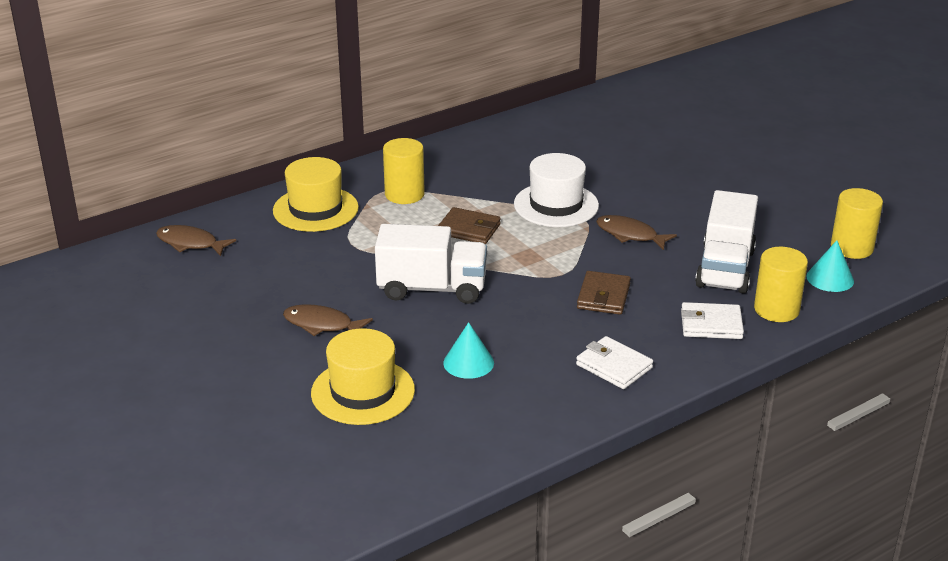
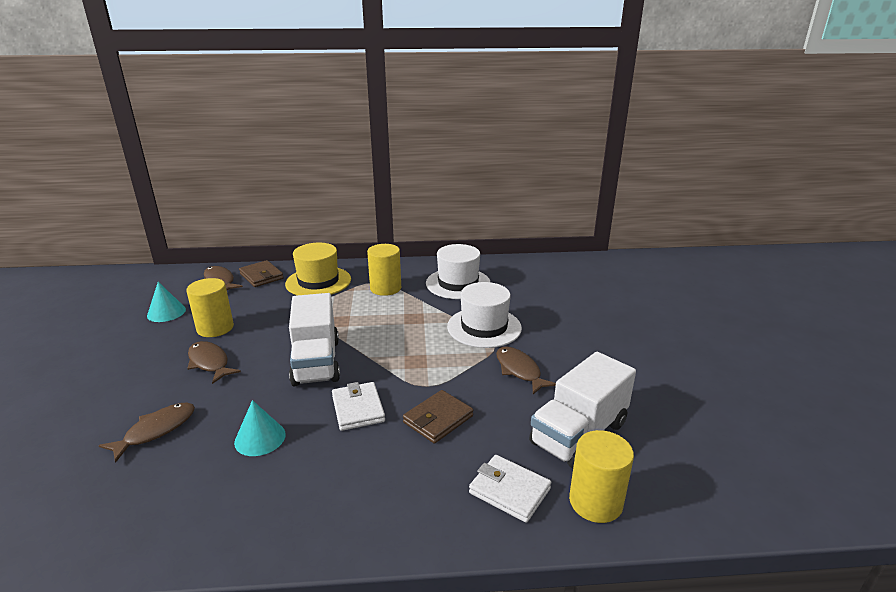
camera: 30 degrees right, 5 degrees down
yellow hat [311,328,415,425] -> brown fish [99,403,195,463]
white truck [375,224,487,304] -> white truck turned 45 degrees clockwise [289,293,340,386]
brown wallet [438,207,501,244] -> brown wallet moved to [239,260,284,287]
white wallet [576,336,653,389] -> white wallet moved to [332,382,385,431]
turquoise cone [806,240,854,292] -> turquoise cone moved to [147,282,186,322]
yellow cylinder [831,188,883,259] -> yellow cylinder moved to [186,278,234,337]
none -> white hat [426,244,490,299]

